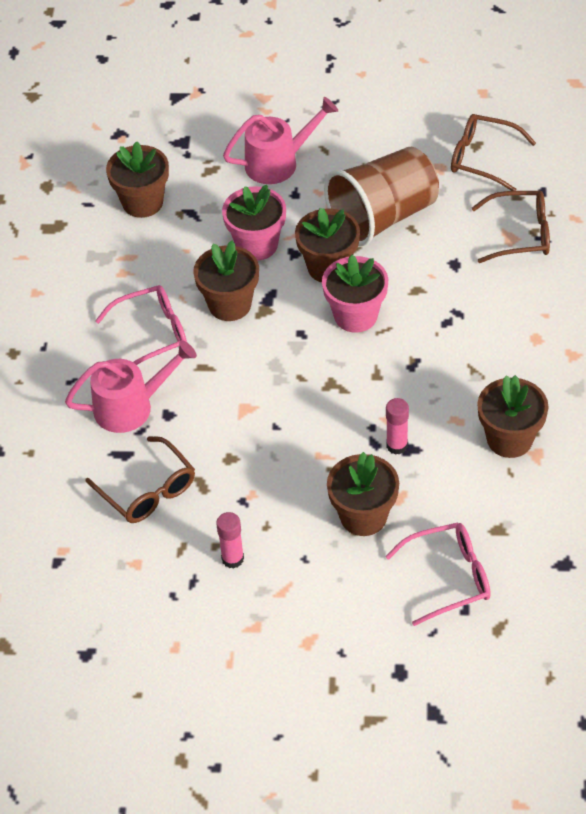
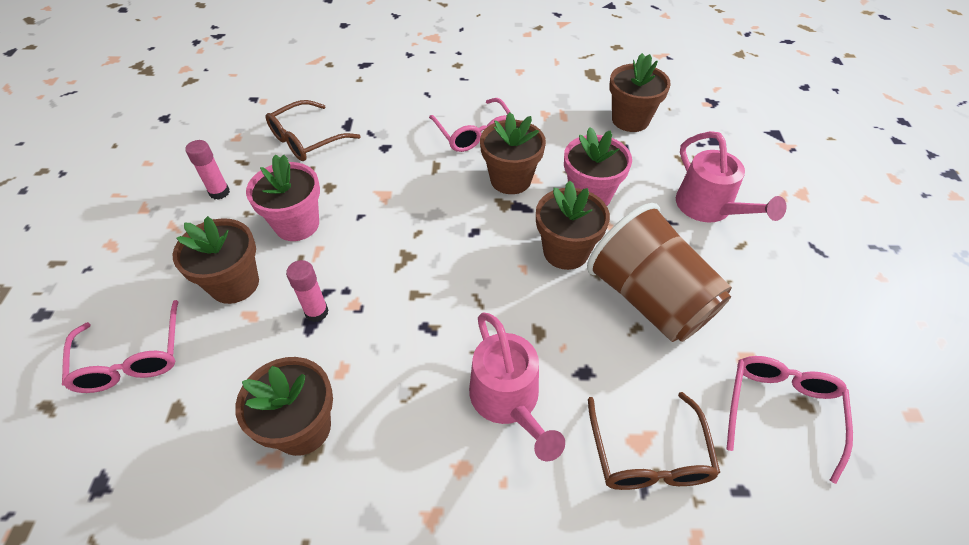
camera: 85 degrees right, 0 degrees up
pink watering can [65,340,197,433] -> pink watering can moved to [469,312,565,461]
pink flower pot [322,255,388,333] -> pink flower pot moved to [246,154,320,241]
brown glasses [451,114,536,191] -> pink glasses [727,356,853,484]

